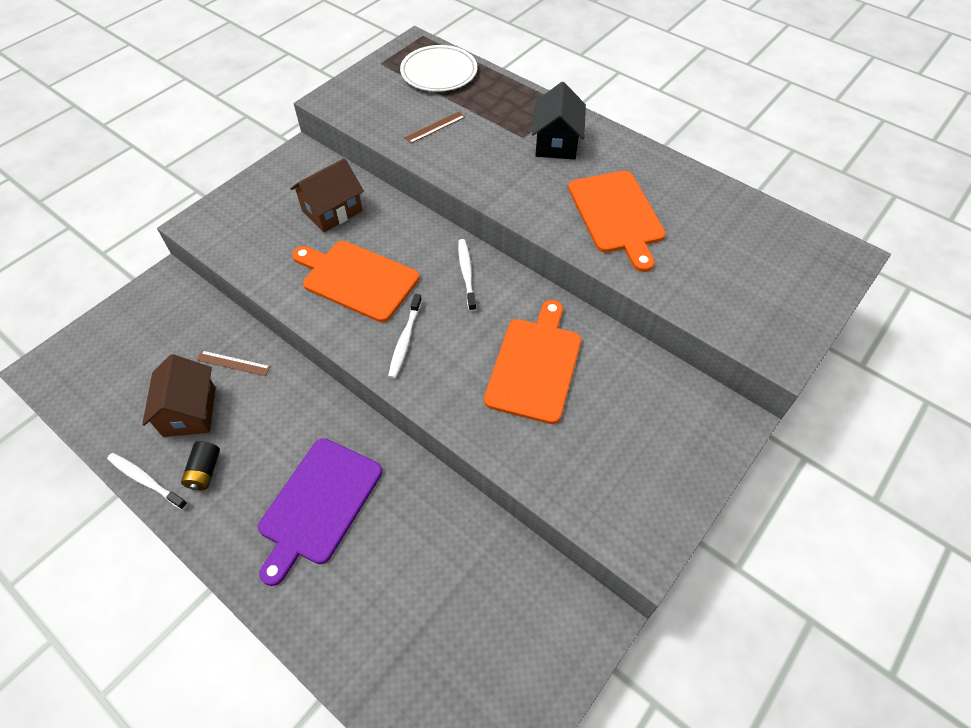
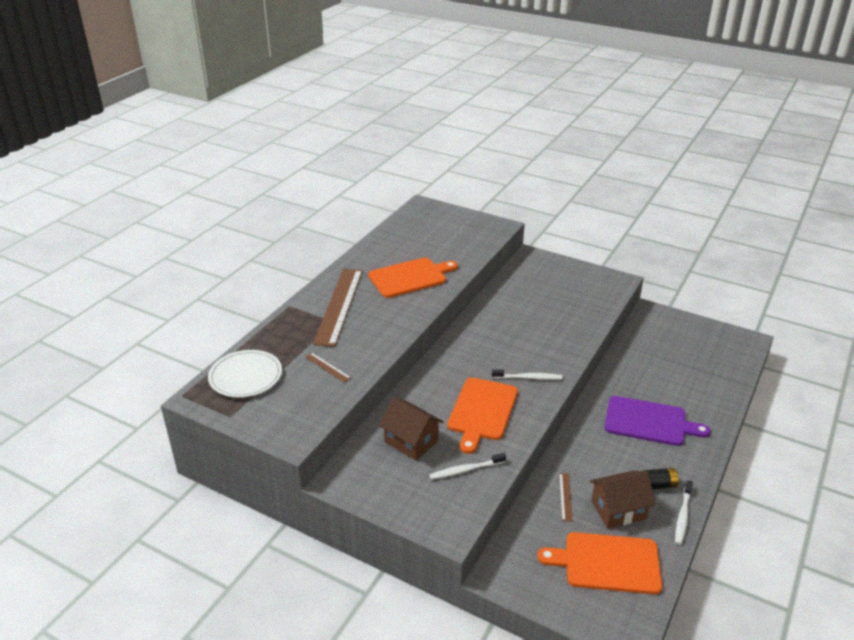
camera: 100 degrees left, 20 degrees down
white toothbrush [458,239,476,311] -> white toothbrush moved to [429,453,506,480]
orange cutting board [484,300,581,424] -> orange cutting board moved to [537,532,662,595]
black house [531,82,586,160] -> brown ruler [313,269,363,347]

